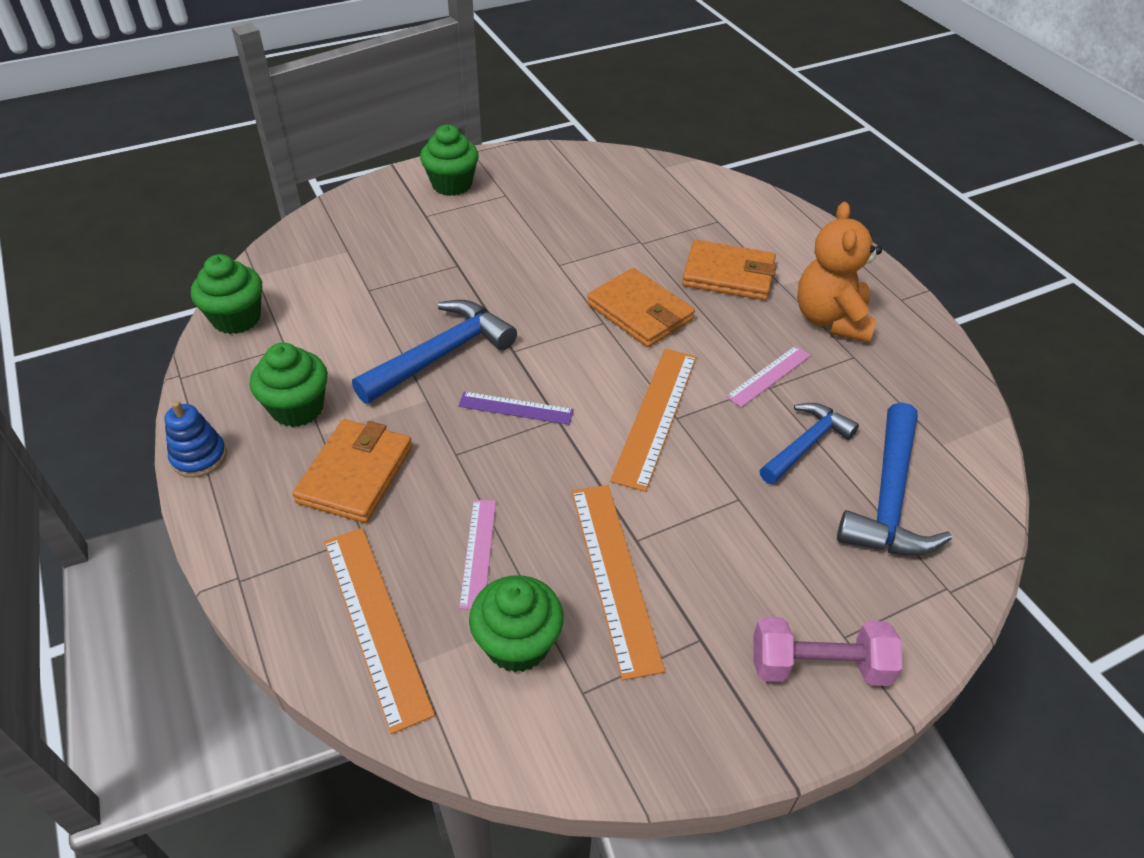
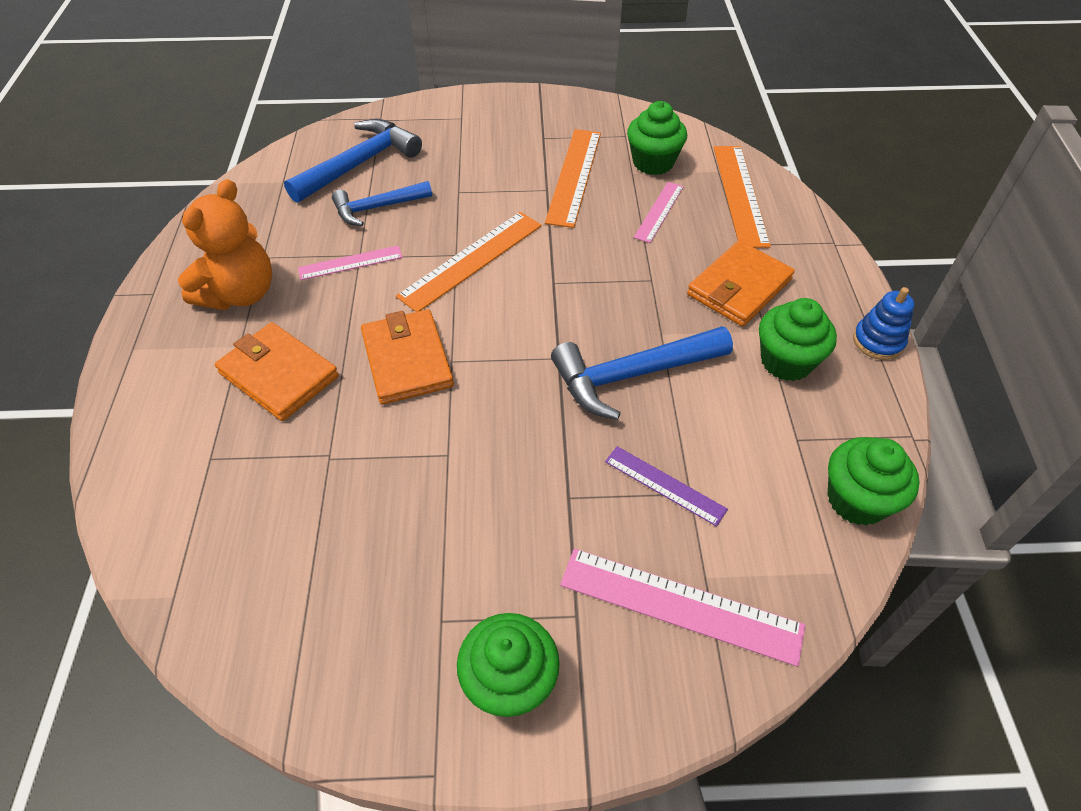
camera: 155 degrees left, 5 degrees up
purple ruler [458,392,574,425] -> purple ruler moved to [605,446,728,527]
pink dumbbell [753,617,902,686] -> none
none -> pink ruler [560,548,805,667]

